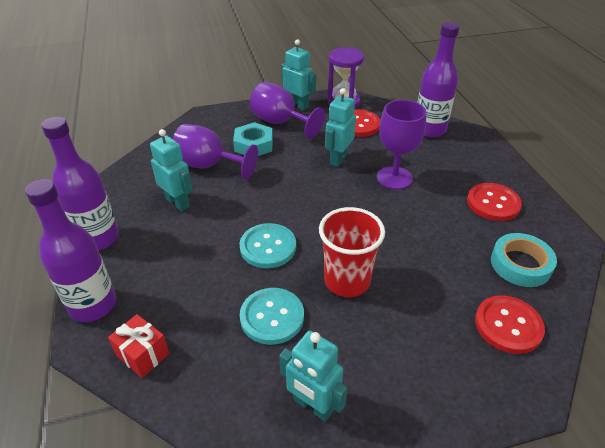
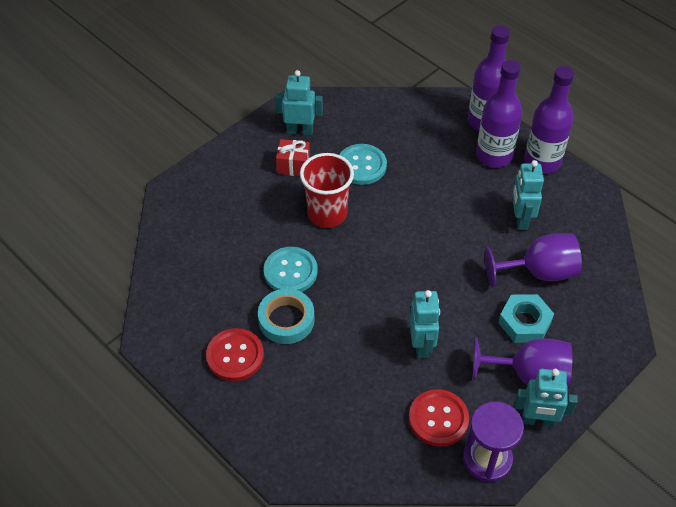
camera: 150 degrees right, 10 degrees up
red gift [108,314,170,378] -> red gift moved to [276,139,310,176]
turquoise robot [150,129,193,211] -> turquoise robot turned 75 degrees clockwise [512,160,544,230]
turquoise button [239,223,296,268] -> turquoise button moved to [264,247,318,292]
purple goblet [377,100,426,190] -> none
purple bottle [417,22,460,137] -> purple bottle moved to [476,60,522,168]
red button [475,295,545,354] -> none
turquoise tape [491,233,557,287] -> turquoise tape moved to [258,289,315,344]

